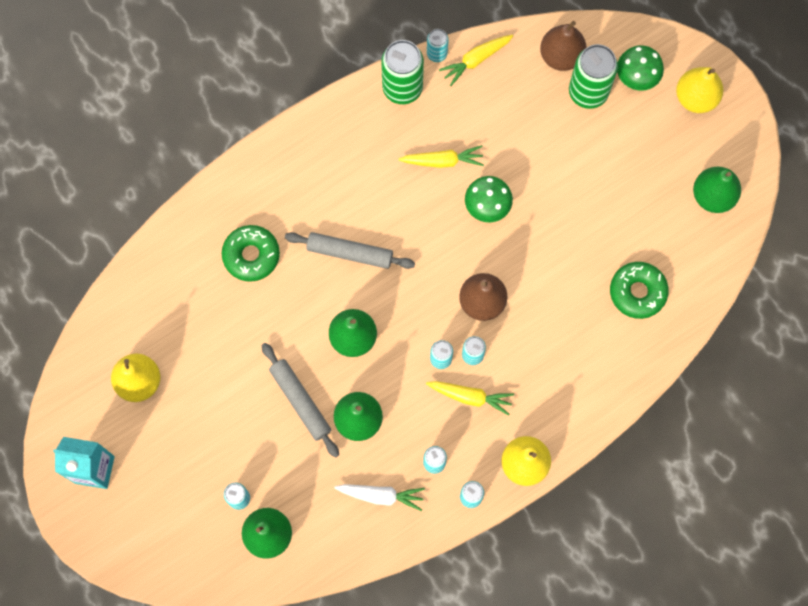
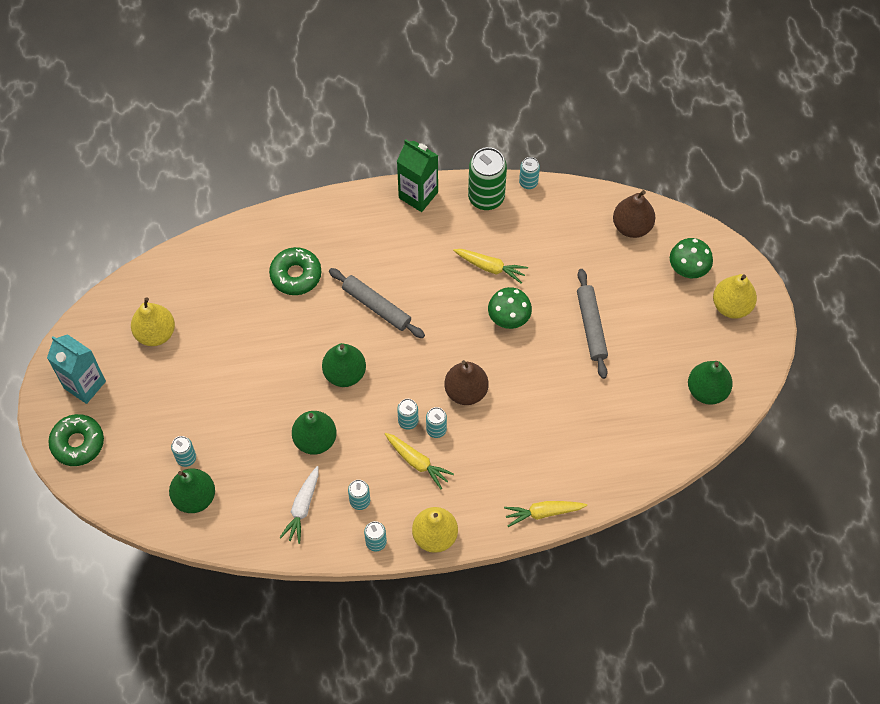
camera: 25 degrees right, 10 degrees down
grey rolling pin [261,343,339,458] -> grey rolling pin moved to [577,269,608,379]
white carrot [334,484,425,511] -> white carrot turned 75 degrees clockwise [279,466,319,544]
yellow carrot [439,35,513,86] -> yellow carrot moved to [504,501,587,527]
green can [569,44,618,109] -> none
green donut [610,262,669,319] -> green donut moved to [48,414,104,466]
none -> green carton [397,139,438,212]

